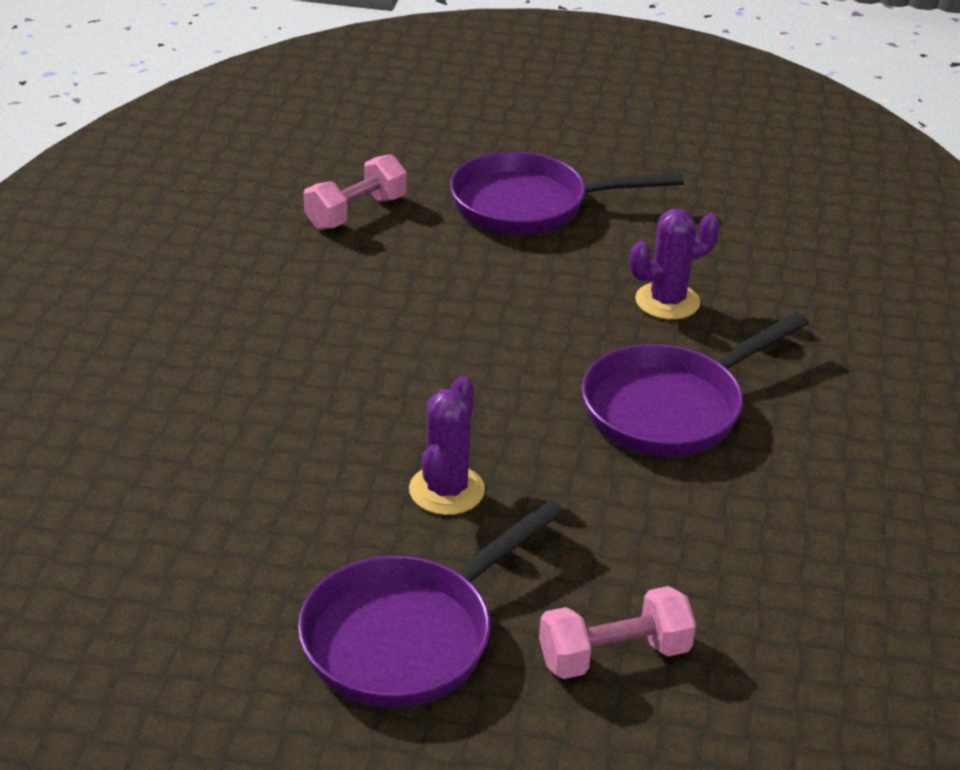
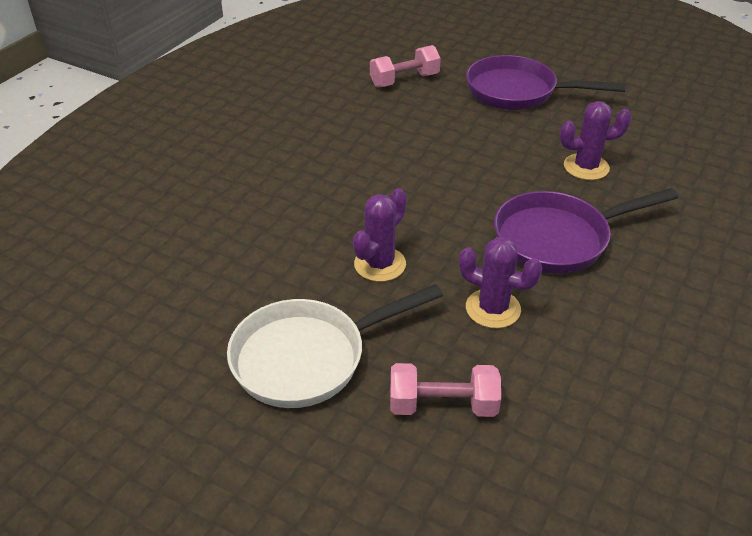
camera: 20 degrees right, 5 degrees up
purple pan [298,499,564,708] -> white pan [227,284,443,408]
none -> purple cactus [459,237,543,328]

